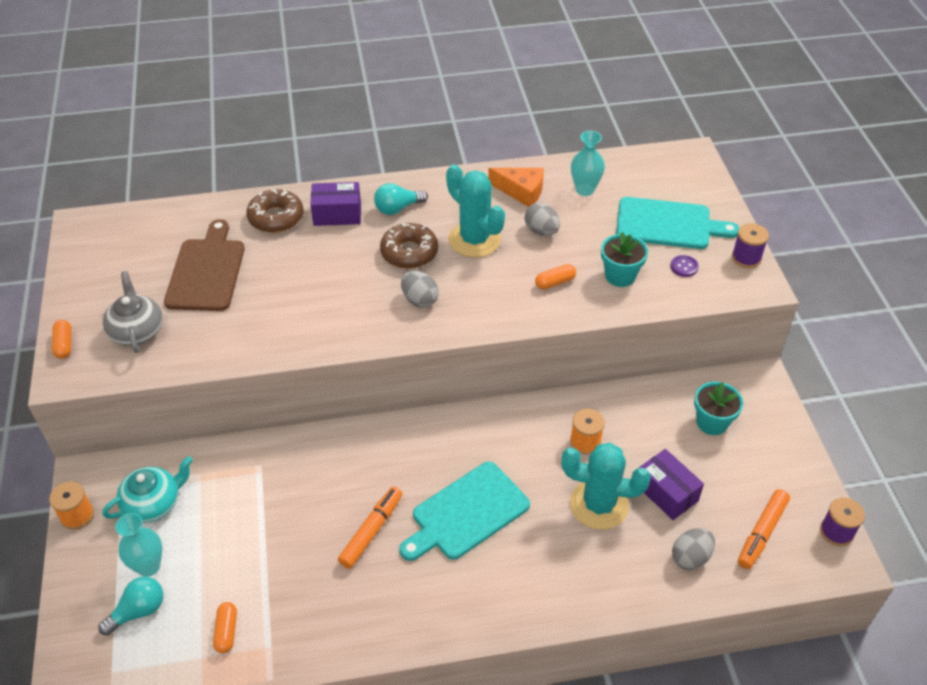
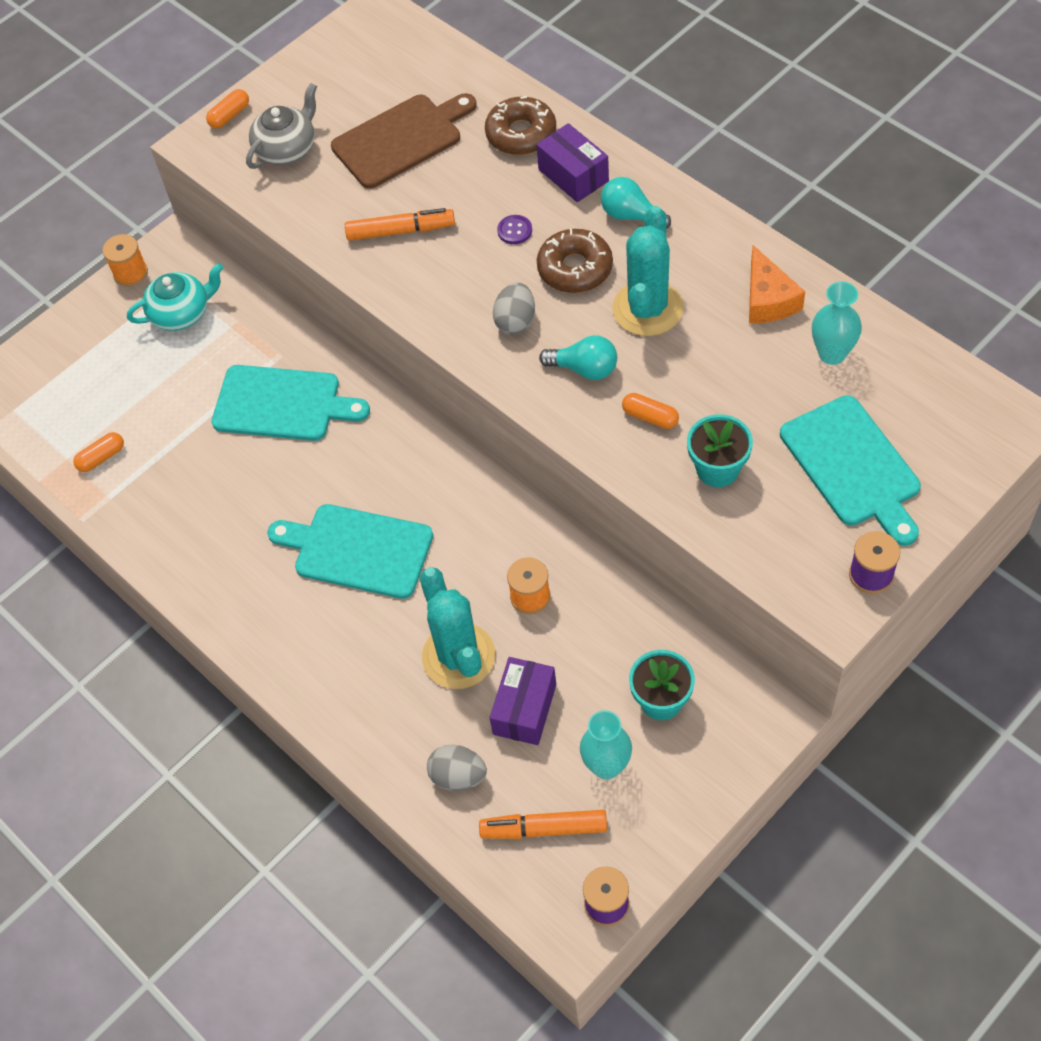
camera: 60 degrees right, 10 degrees up
turquoise light bulb [98,576,163,636] -> turquoise light bulb moved to [539,335,617,380]
turquoise teapot [102,456,193,523] -> turquoise teapot turned 45 degrees counterclockwise [127,263,224,331]
turquoise vase [115,513,162,577] -> turquoise vase moved to [580,710,632,780]
orange marker [338,486,403,569] -> orange marker moved to [345,208,455,241]
grey egg [525,203,560,236] -> none
purple button [670,255,699,277] -> purple button moved to [497,215,532,244]
none -> turquoise cutting board [211,365,370,441]

